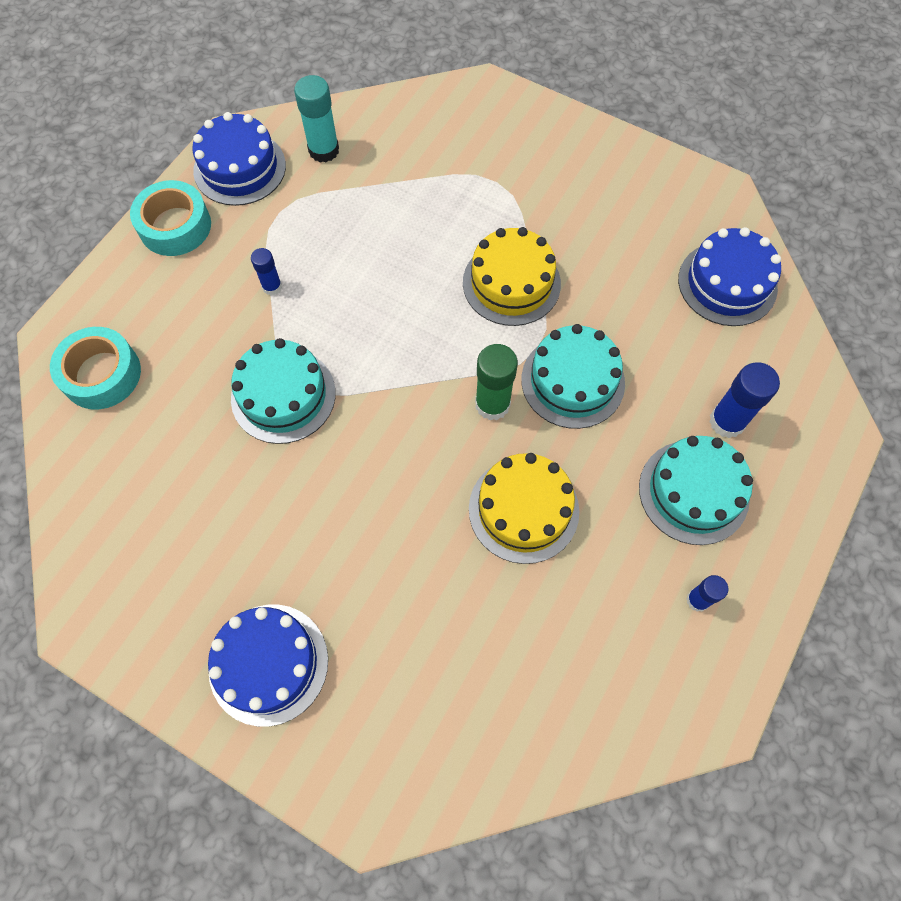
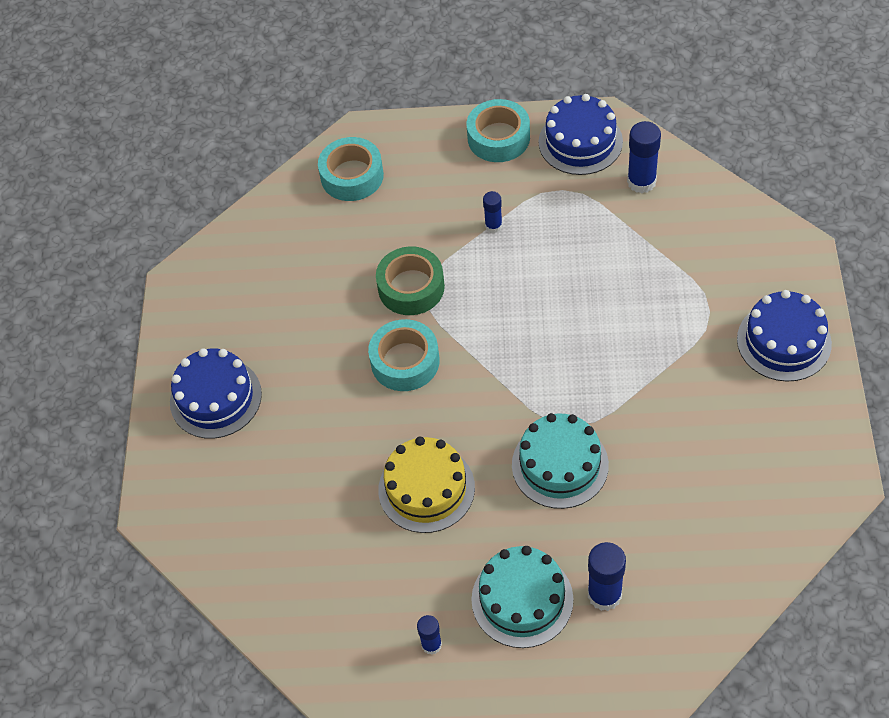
camera: 65 degrees right, 10 degrees down
turquoise cake [231,338,336,444] -> green tape [376,246,445,315]
turquoise glue stick [294,75,339,162] -> blue glue stick [627,121,661,193]
yellow cake [463,227,561,326] -> none
green glue stick [475,344,518,420] -> none
blue cake [678,227,781,326] -> blue cake moved to [737,290,832,382]
none -> turquoise tape [368,319,440,391]

